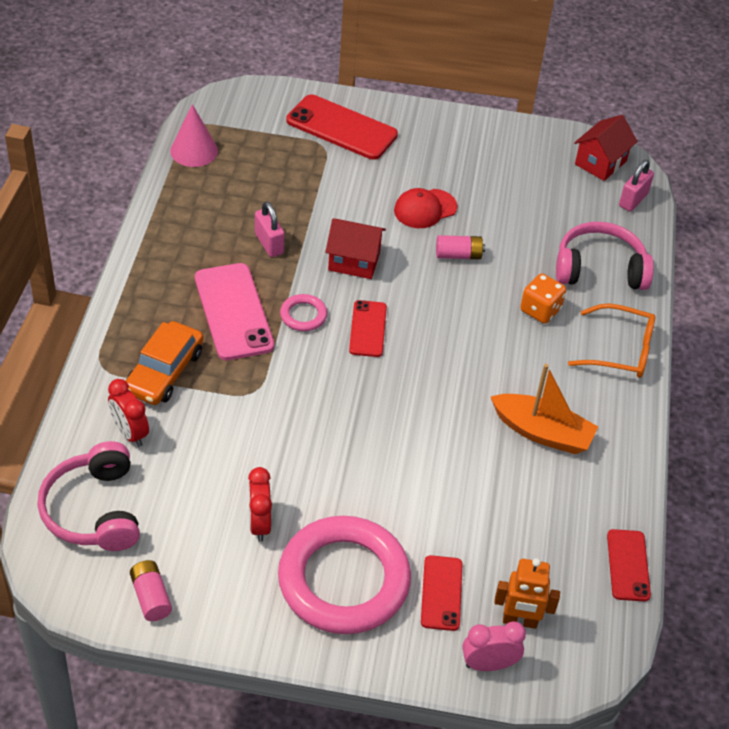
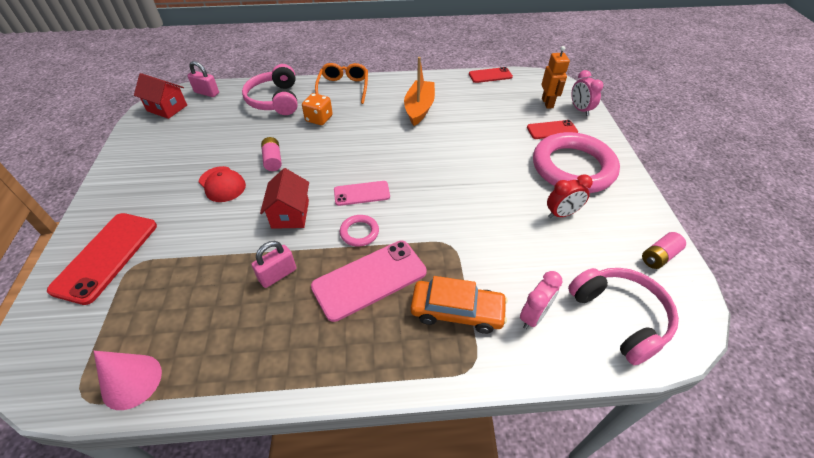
camera: 100 degrees left, 0 degrees up
pink headphones [37,441,140,551] -> pink headphones turned 90 degrees counterclockwise [568,268,679,365]
red clock [108,379,149,447] -> pink clock [520,271,563,329]
red phone [349,300,387,357] -> pink phone [334,181,390,206]

